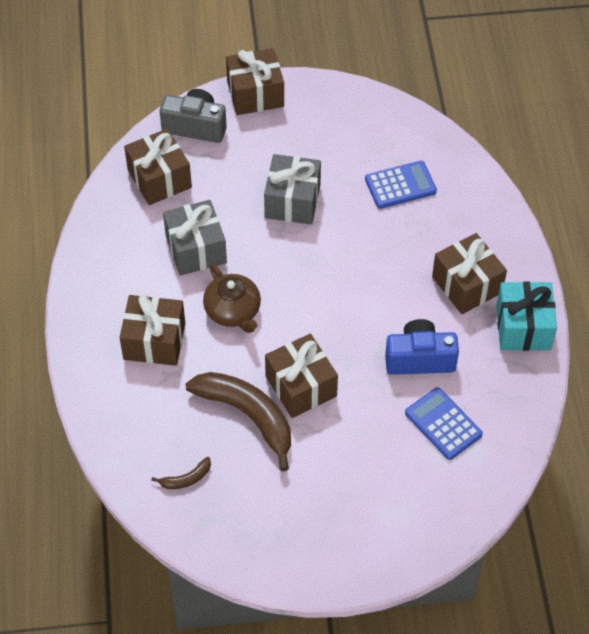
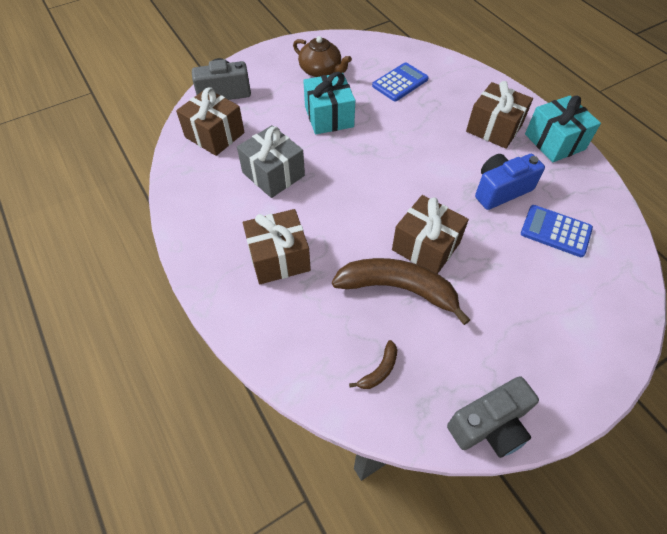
camera: 25 degrees left, 0 degrees up
brown teapot [203,264,261,333] -> brown teapot moved to [293,36,352,77]
brown gift [226,48,284,115] -> none
grey gift [264,154,321,225] -> turquoise gift [303,72,355,134]
none -> grey camera [447,376,539,458]

